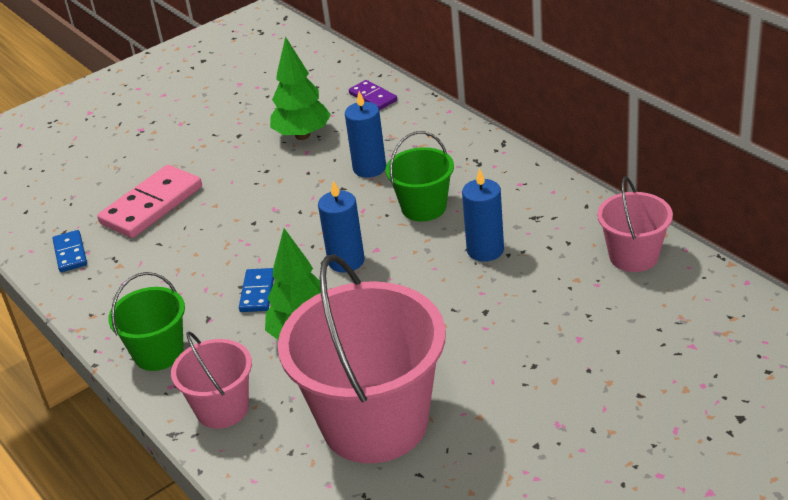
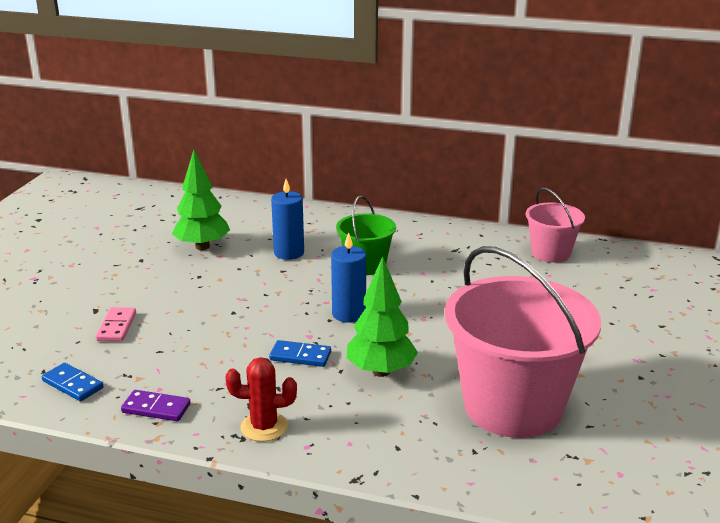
camera: 40 degrees left, 10 degrees down
pink domino [97,165,202,238] -> pink domino [96,307,136,342], size x0.53
green bucket [108,272,185,371] -> red cactus [226,357,297,442]
pink bucket [171,331,252,429] -> none
blue domino [239,268,274,312] -> blue domino turned 45 degrees counterclockwise [269,340,331,367]
purple domino [349,80,397,110] -> purple domino moved to [121,390,191,421]
blue candle [462,169,504,262] -> none

